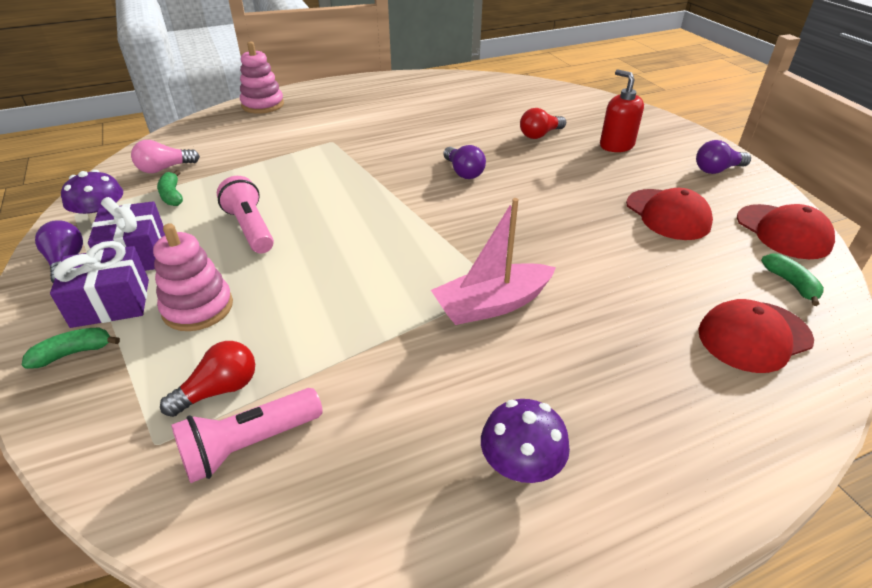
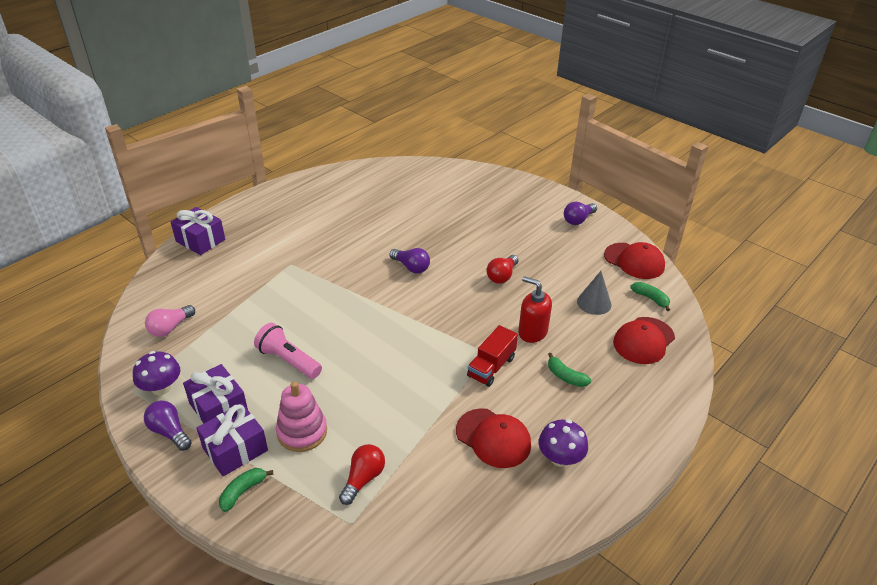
camera: 25 degrees left, 0 degrees up
green banana [157,170,183,206] -> green banana moved to [548,353,591,387]
pink flashlight [171,388,323,483] -> none
pink stacking toy [240,41,284,114] -> purple gift [171,207,225,255]
pink boat [431,198,556,325] -> red truck [467,325,518,387]
red light bulb [520,108,566,139] -> red light bulb moved to [486,255,519,284]
red soap dispenser [600,69,644,152] -> red soap dispenser moved to [518,276,552,343]
red cap [626,188,713,240] -> red cap moved to [456,408,531,468]
none -> grey cone [577,271,611,315]

